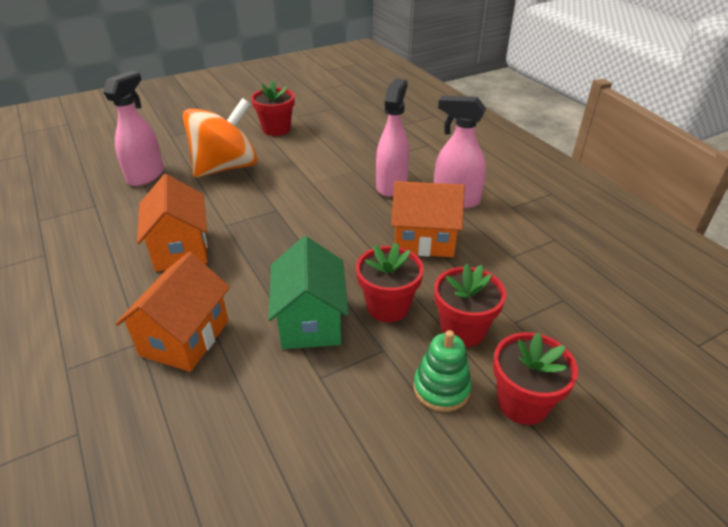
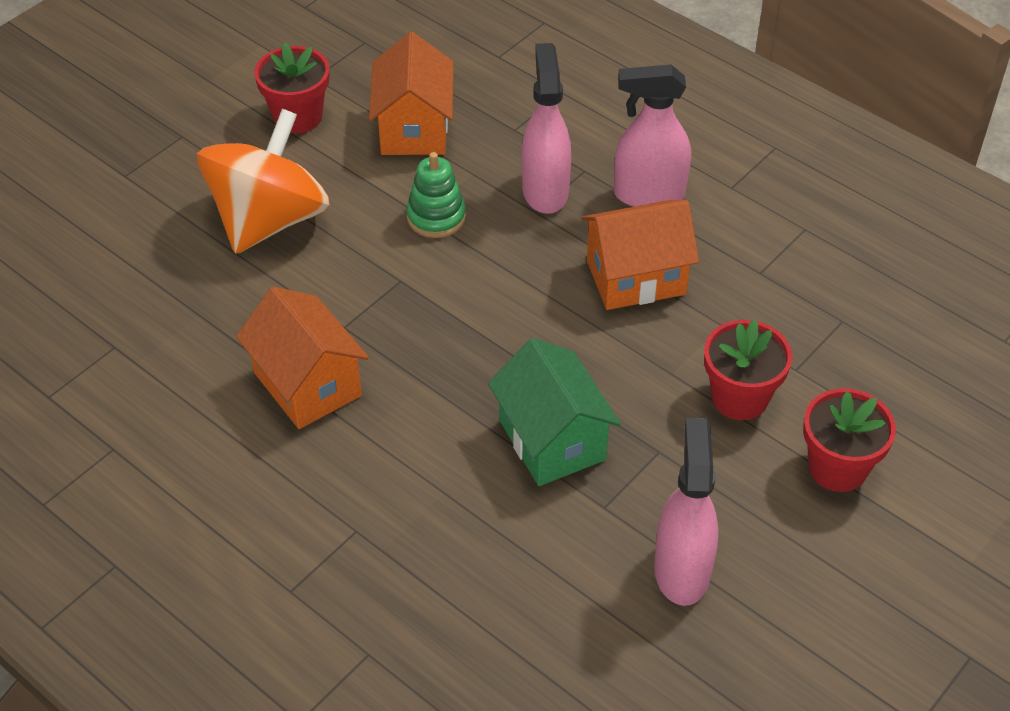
camera: 20 degrees left, 10 degrees up
pink spray bottle [103,71,164,186] -> pink spray bottle moved to [654,418,718,606]
orange house [115,252,230,372] -> orange house moved to [369,32,454,155]
red flower pot [356,243,424,322] -> none
green stacking toy [413,330,472,412] -> green stacking toy moved to [406,152,466,238]

